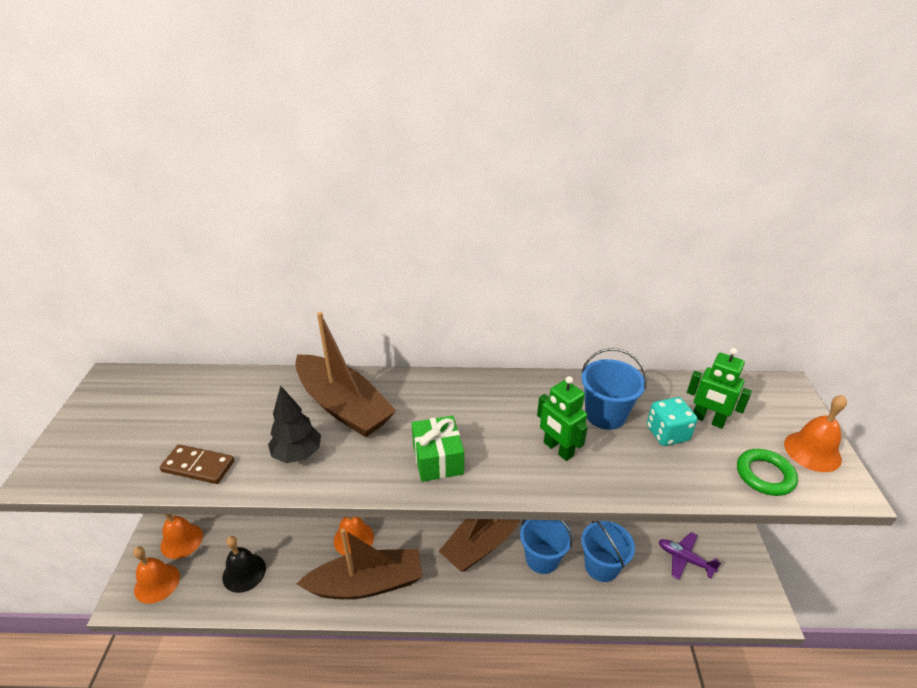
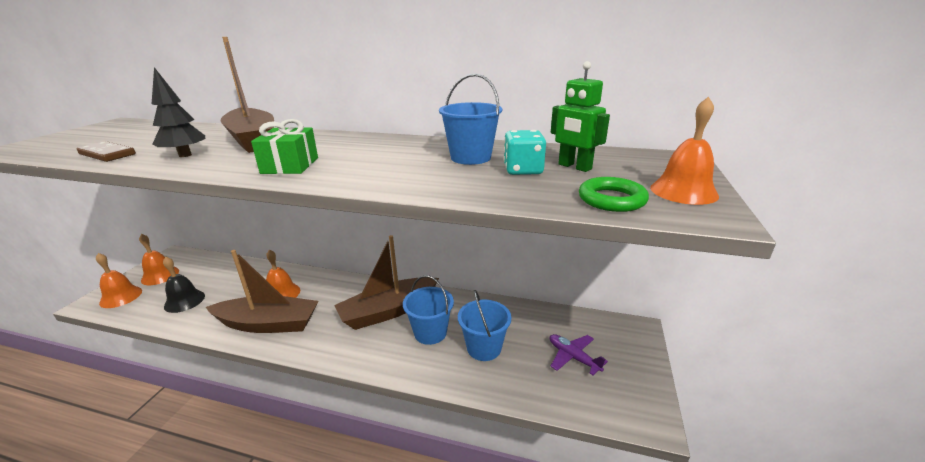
camera: 15 degrees right, 10 degrees down
green robot [537,376,588,461] -> none

